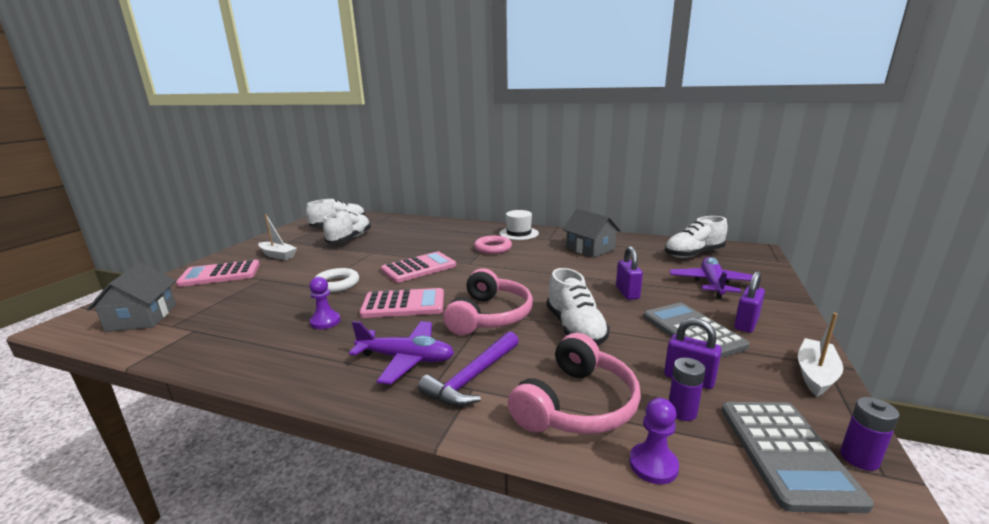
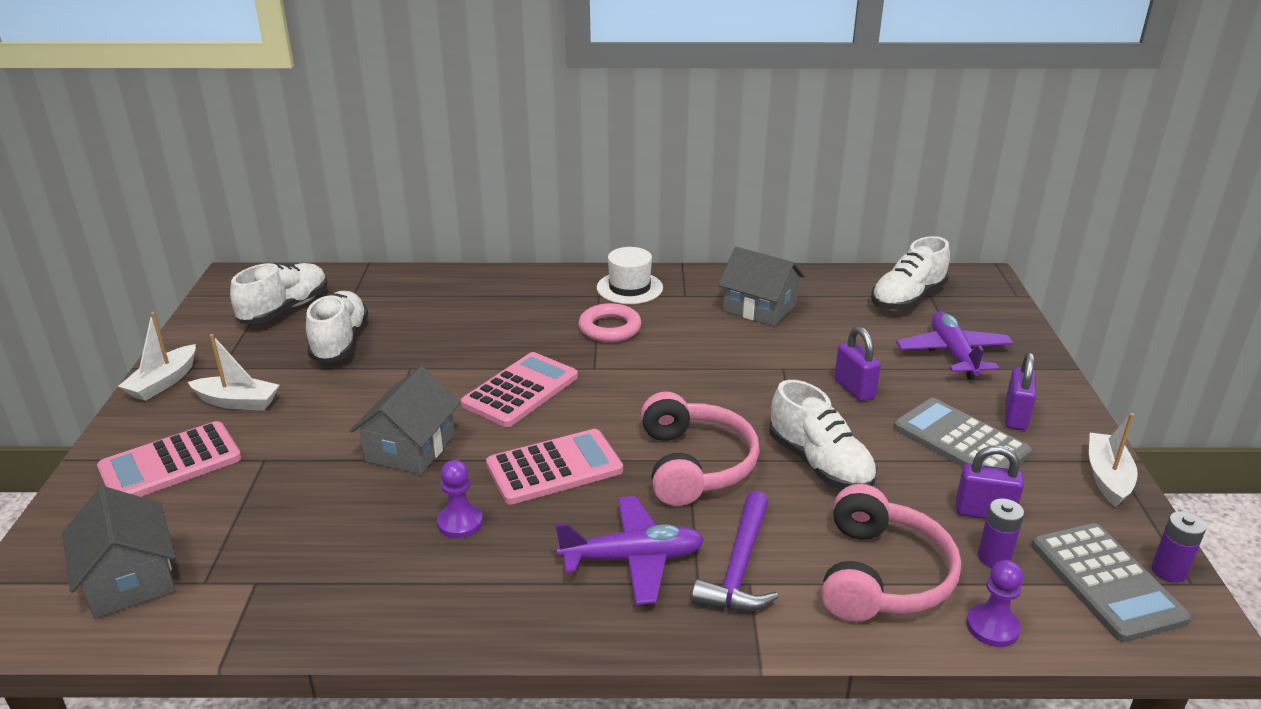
camera: 20 degrees left, 10 degrees up
white ring [315,268,359,293] -> grey house [350,366,460,475]
none -> white boat [118,312,196,401]

